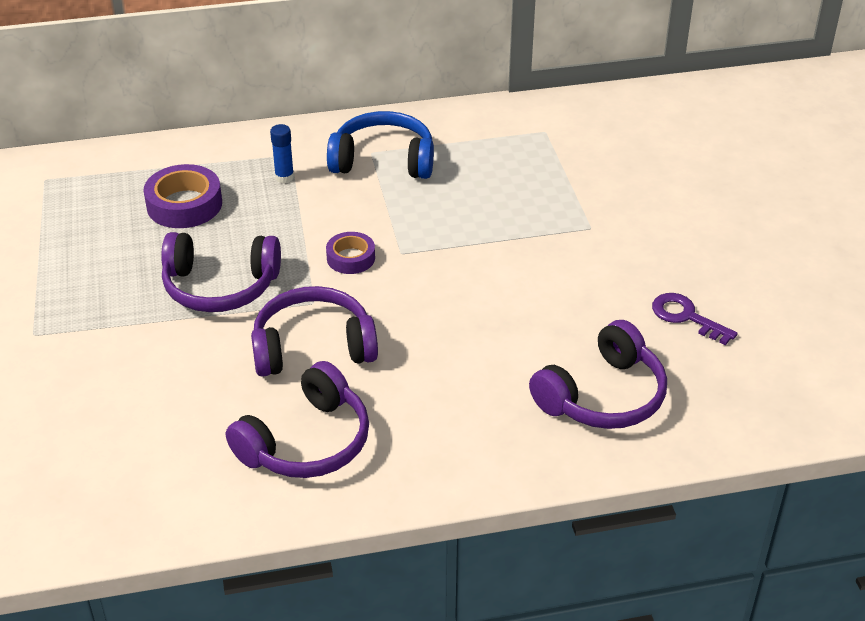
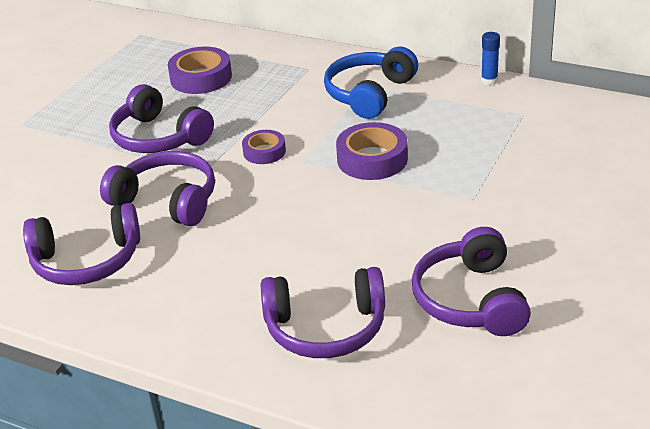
camera: 40 degrees right, 5 degrees down
blue glue stick [270,124,294,183] -> blue glue stick moved to [481,32,500,85]
blue headphones [327,111,434,179] -> blue headphones turned 105 degrees counterclockwise [324,47,418,119]
purple key [652,293,738,345] -> purple headphones [412,227,531,336]
none -> purple tape [336,122,408,180]

